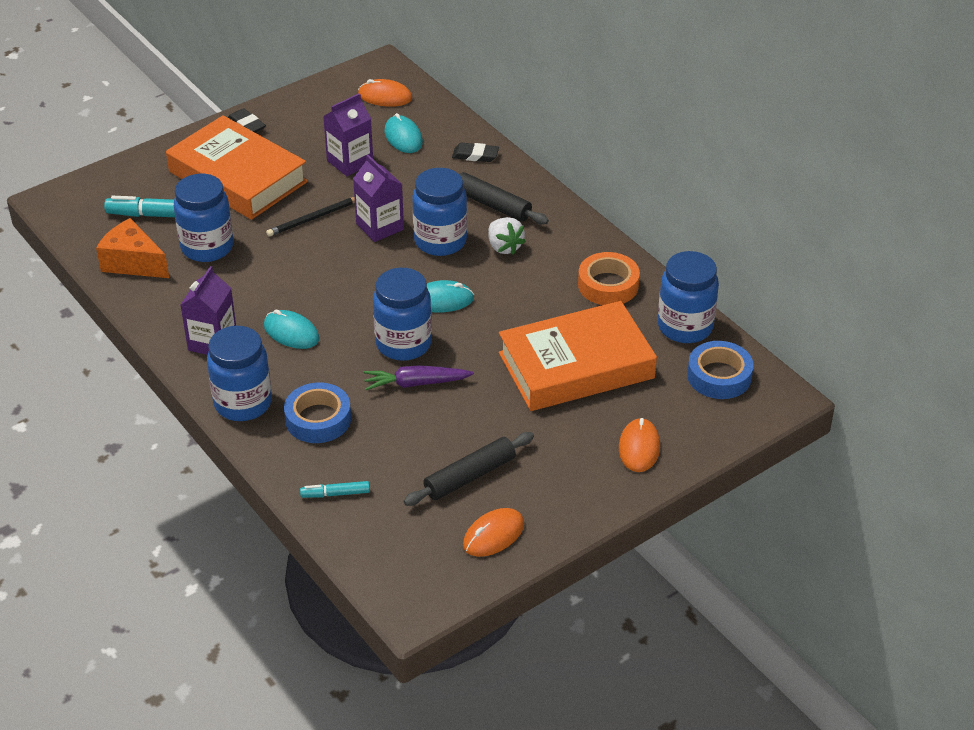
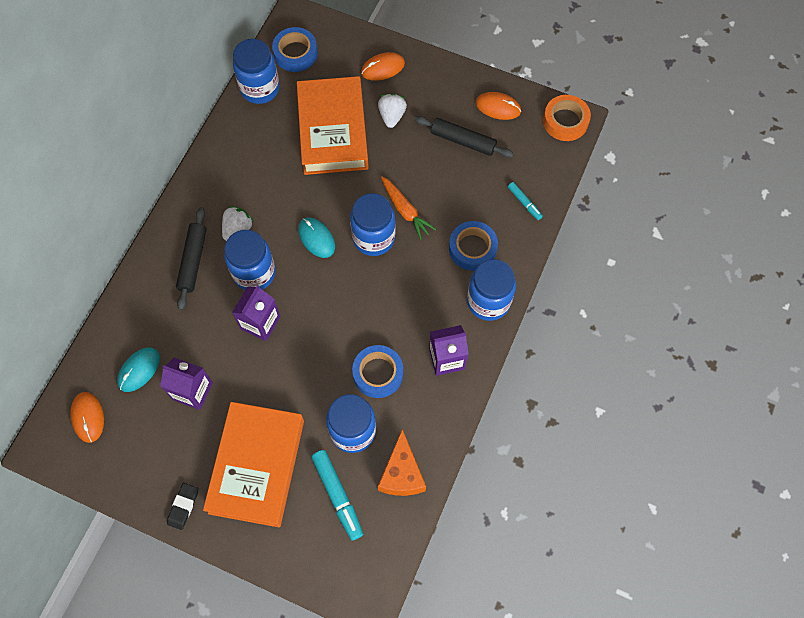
camera: 120 degrees left, 25 degrees up
turquoise mouse [264,310,319,349] -> none
black pencil [266,197,355,237] -> none
purple carrot [363,365,474,390] -> orange carrot [381,176,436,240]
black eraser [452,143,499,162] -> none
orange book [499,301,657,411] -> orange book turned 45 degrees clockwise [297,76,369,175]
orange tape [578,252,640,305] -> orange tape moved to [543,95,591,141]
none -> blue tape [352,345,403,398]
none -> white strawberry [378,94,407,128]

